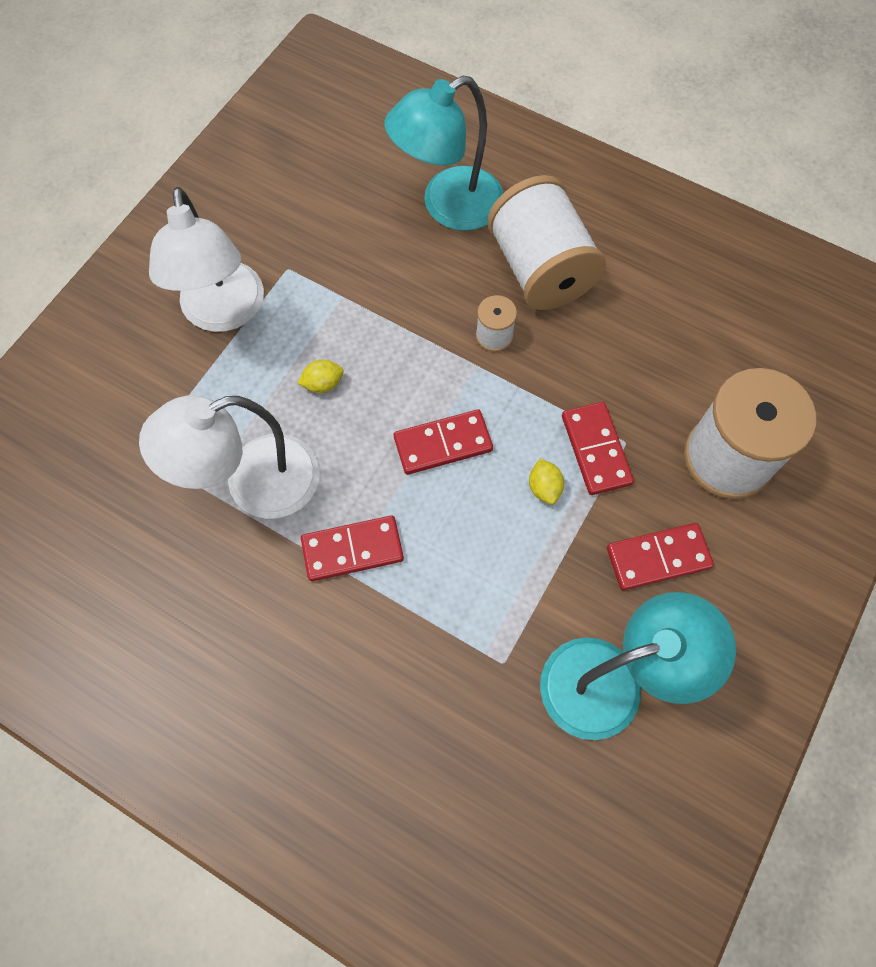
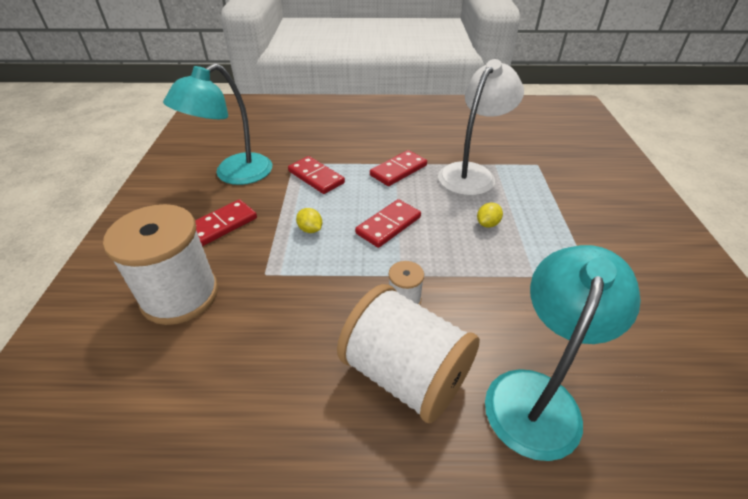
camera: 150 degrees right, 25 degrees down
white lamp [149,187,264,332] -> none
red domino [562,402,634,495] -> red domino moved to [288,156,345,194]

